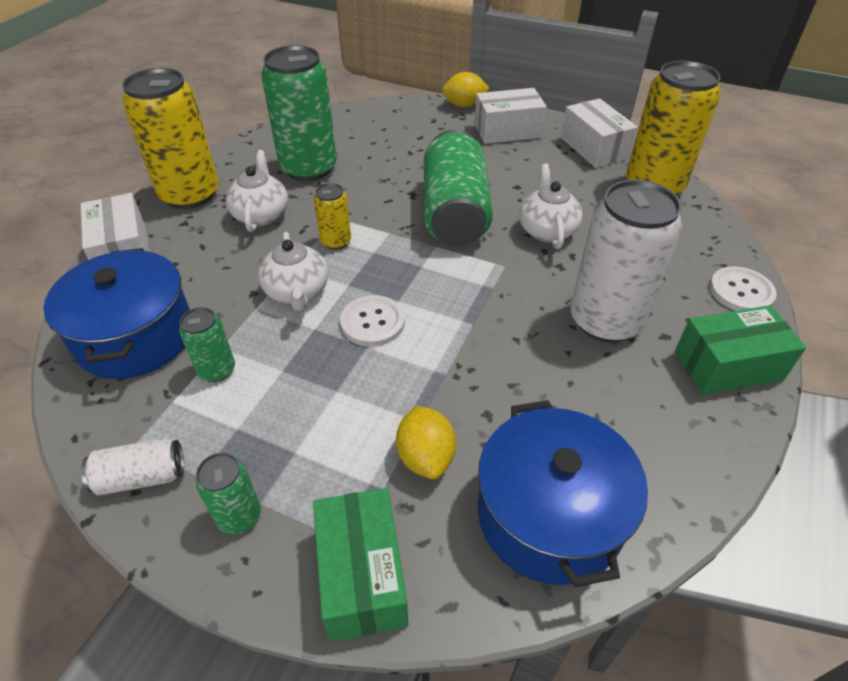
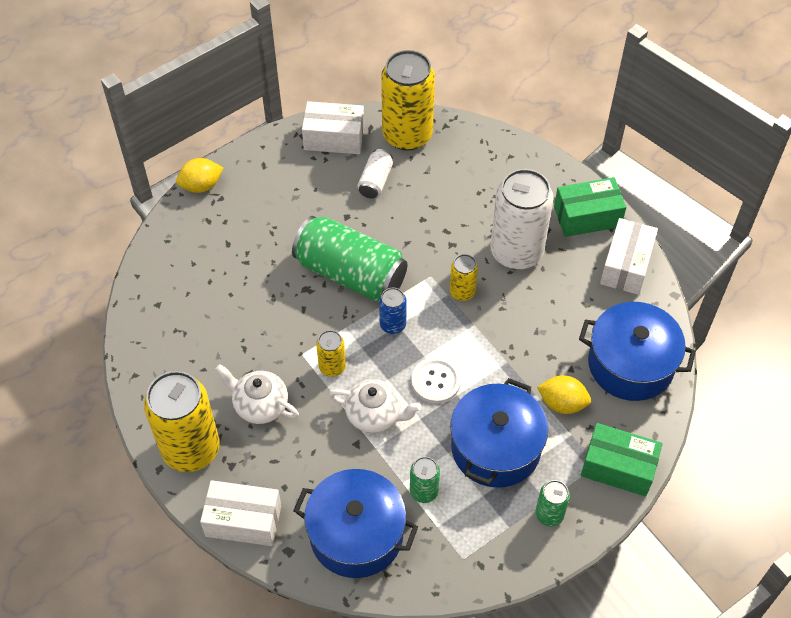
camera: 60 degrees left, 10 degrees up
white can [81,438,184,495] -> white can moved to [358,149,393,199]
green can [261,45,337,181] -> none
yellow lemon [442,72,490,107] -> yellow lemon turned 45 degrees clockwise [176,158,223,193]
white box [474,88,547,144] -> white box moved to [600,218,658,295]
white teapot [519,164,583,249] -> none
green box [675,305,806,395] -> green box turned 60 degrees clockwise [554,177,626,237]
white button [709,266,777,311] -> none
none -> blue can [379,288,407,334]
none -> yellow can [450,254,478,301]
none -> blue pot [450,378,548,488]

